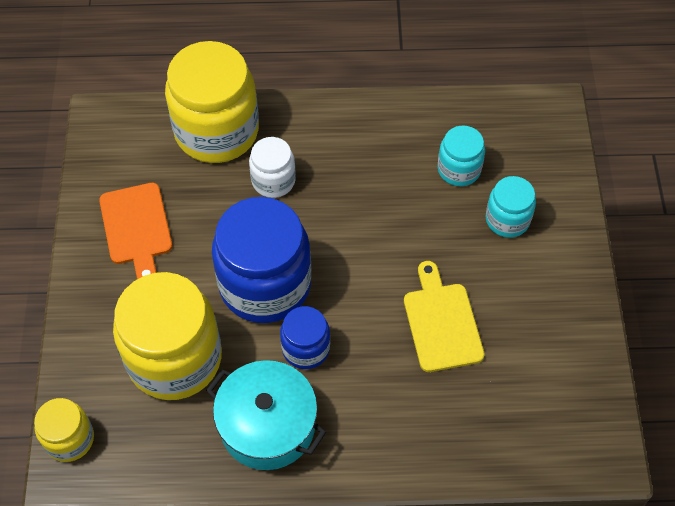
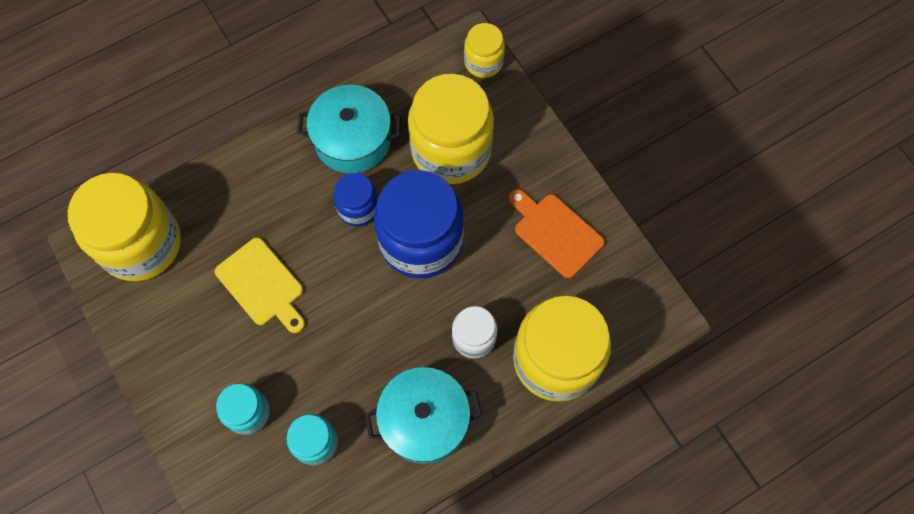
camera: 150 degrees right, 10 degrees up
none -> yellow jar [68,173,181,281]
none -> turquoise pot [365,367,482,464]

